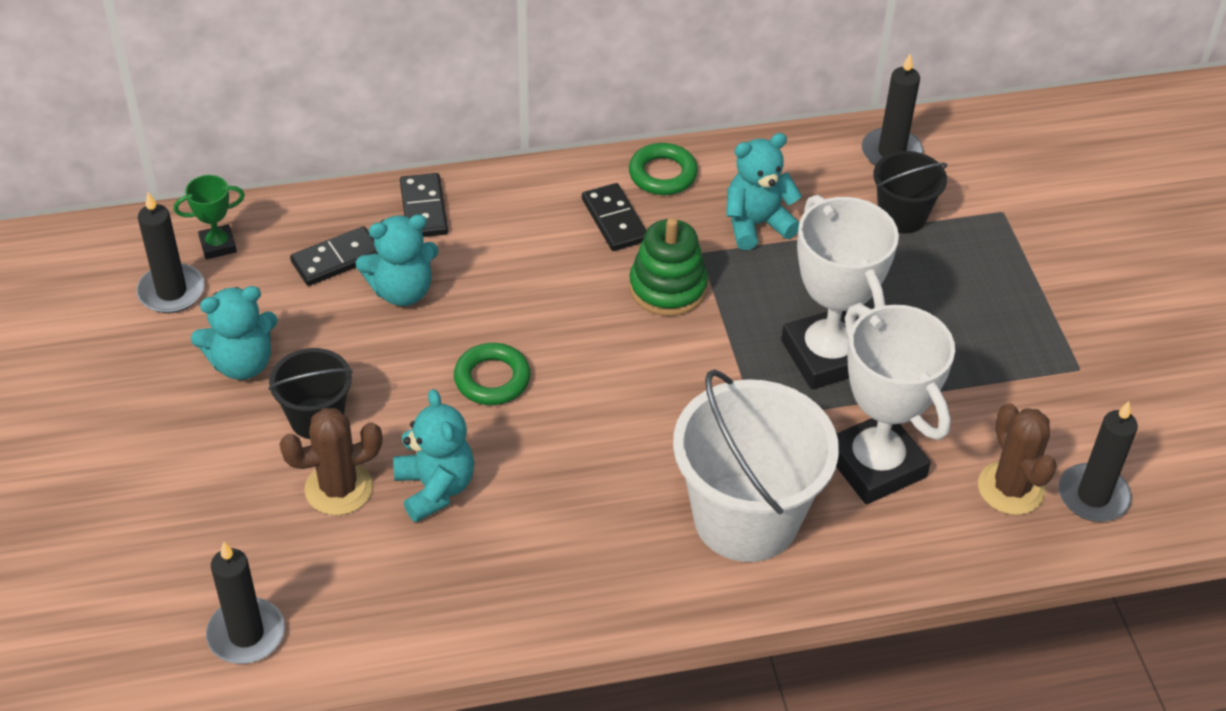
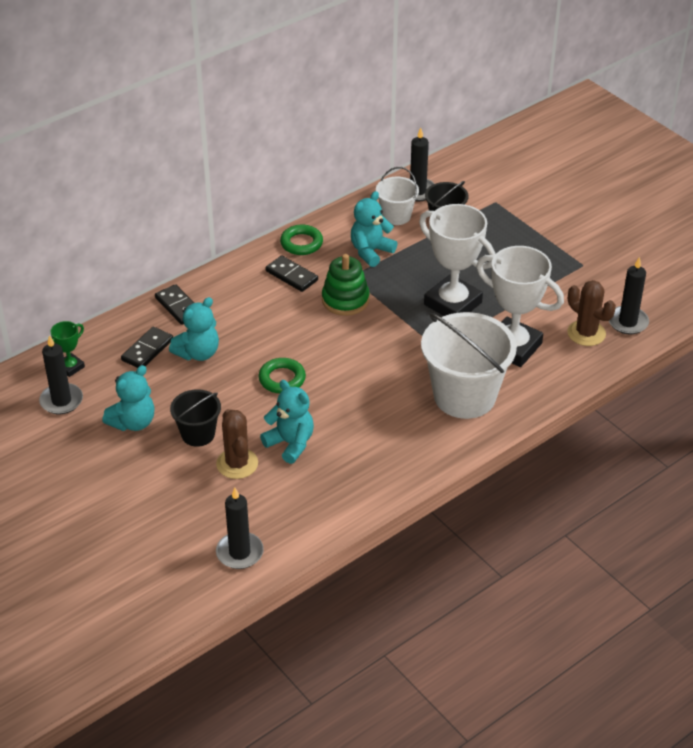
camera: 25 degrees left, 5 degrees down
brown cactus [280,408,382,515] -> brown cactus turned 60 degrees counterclockwise [216,409,258,479]
none -> white bucket [376,167,419,225]

